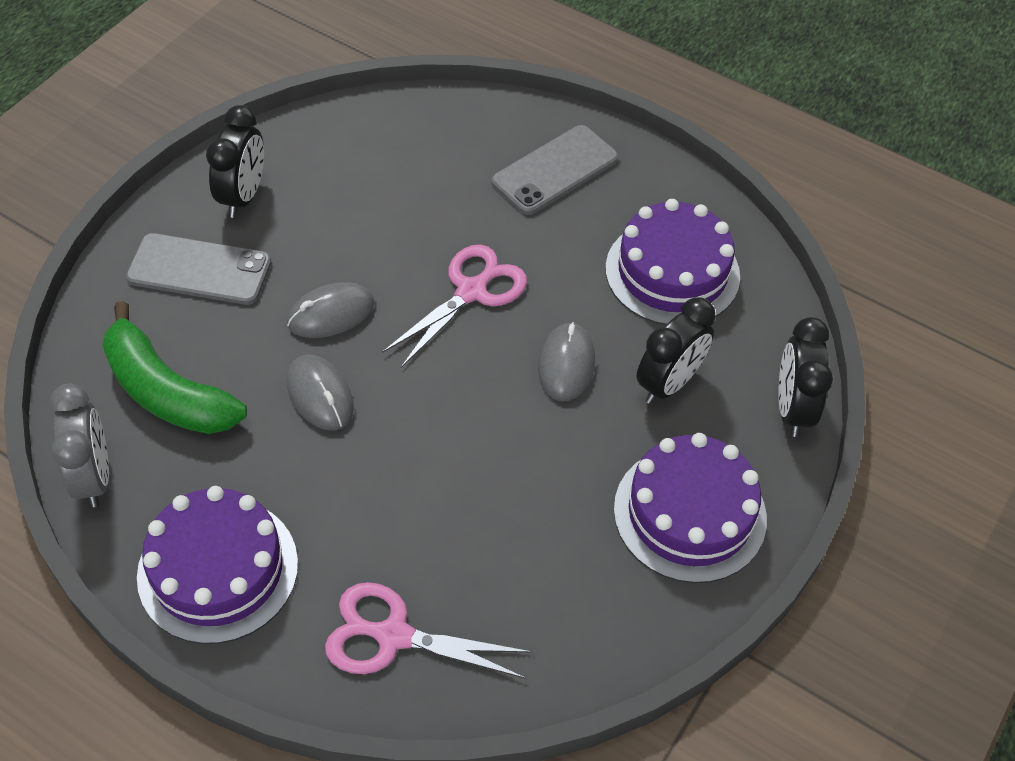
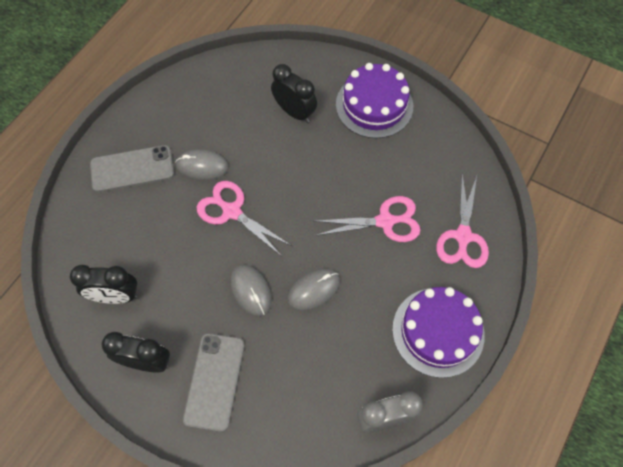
camera: 90 degrees left, 10 degrees up
green banana [103,301,247,434] -> none
grey phone [491,125,618,215] -> grey phone turned 60 degrees counterclockwise [90,145,174,192]
grey mouse [538,322,595,401] -> grey mouse moved to [175,150,229,180]
purple cake [606,199,740,325] -> none
black clock [778,317,833,437] -> black clock moved to [70,265,137,304]
none -> pink scissors [315,196,421,242]

